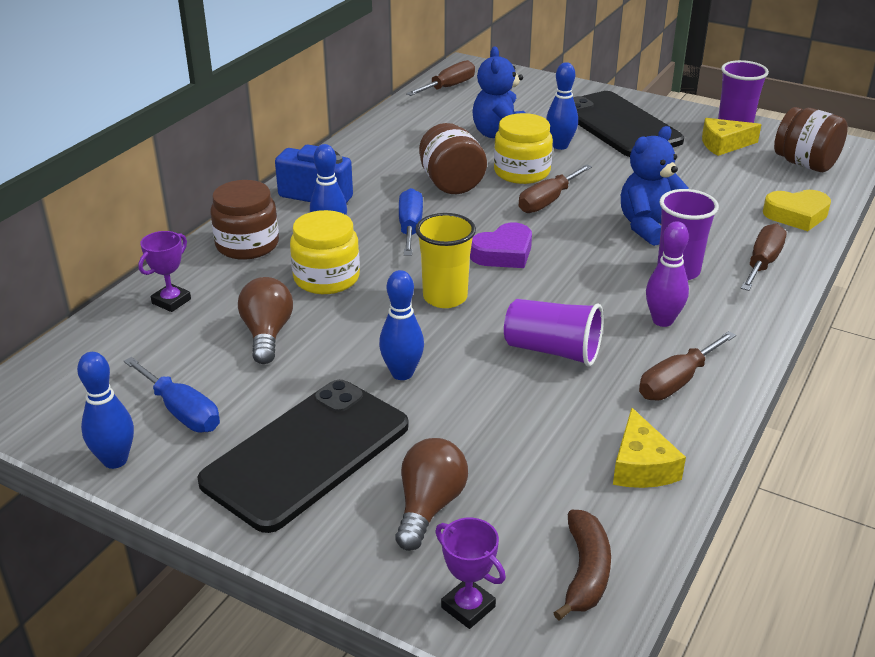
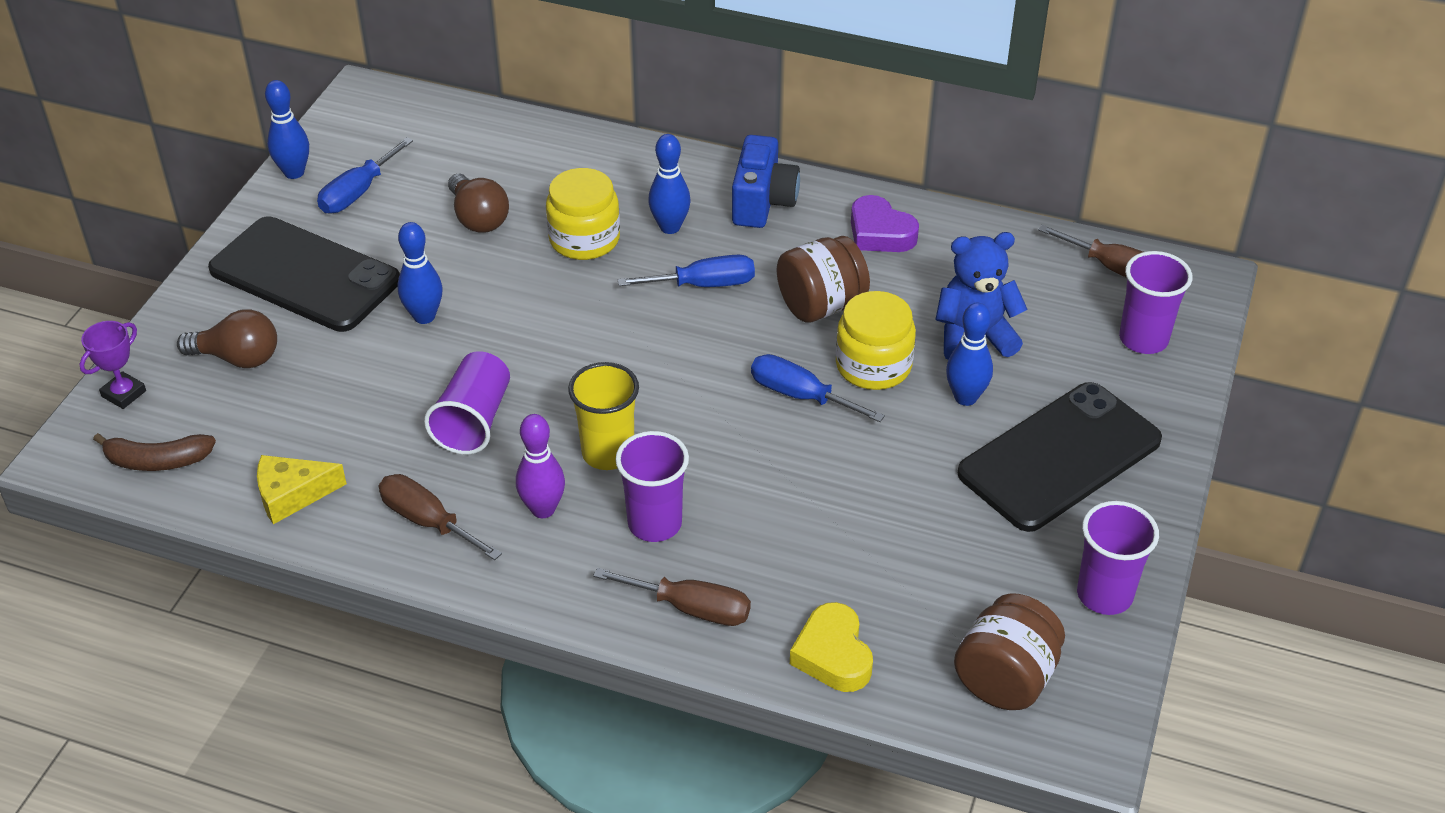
camera: 80 degrees right, 10 degrees up
purple trophy [138,231,191,312] -> none
brown jar [210,180,279,260] -> none
brown light bulb [238,277,293,364] -> brown light bulb turned 75 degrees clockwise [448,174,509,233]
yellow cup [415,213,476,308] -> yellow cup moved to [568,362,639,470]
purple heart [470,223,532,268] -> purple heart moved to [851,195,919,252]
brown screwdriver [519,164,592,213] -> blue screwdriver [751,354,885,422]
blue teddy bear [621,126,689,246] -> none
yellow cheese [702,118,762,156] -> none
none -> purple cup [1119,251,1192,354]

